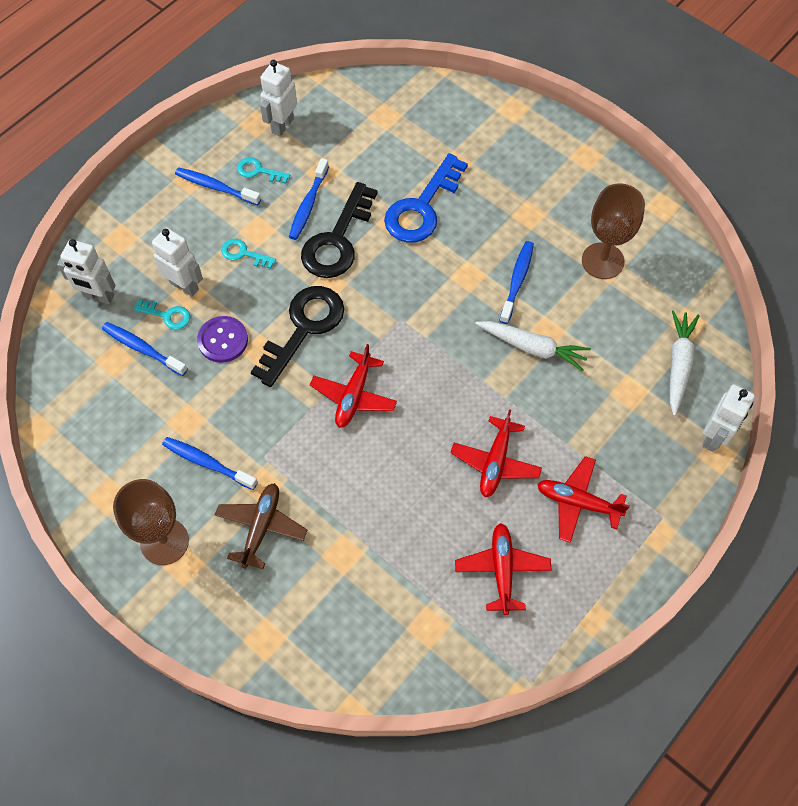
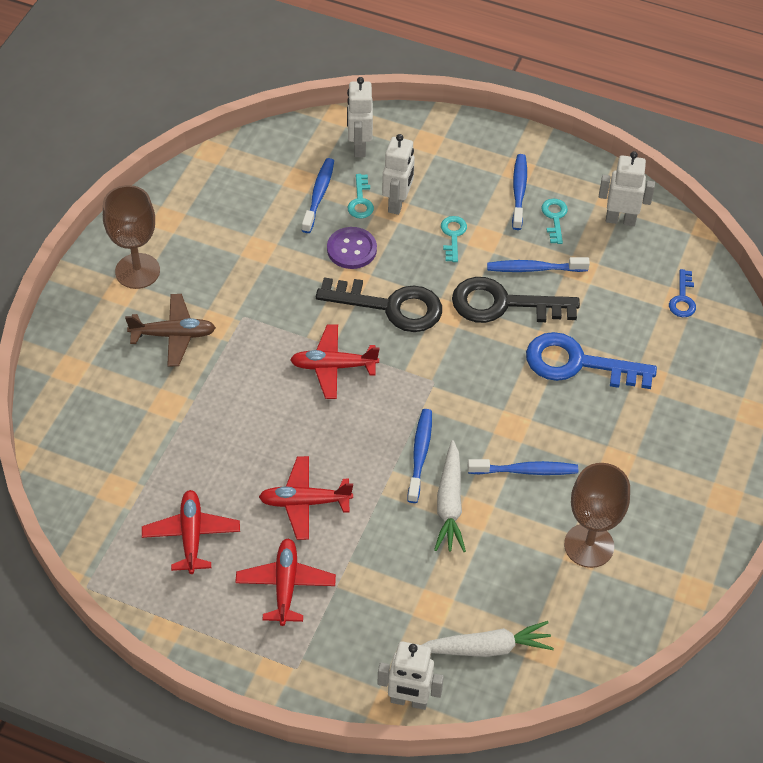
camera: 70 degrees right, 10 degrees down
blue toothbrush [162,437,258,490] -> blue toothbrush moved to [407,409,432,503]
red plane [455,523,552,615] -> red plane turned 75 degrees counterclockwise [142,490,240,574]
none -> blue key [669,269,696,317]

